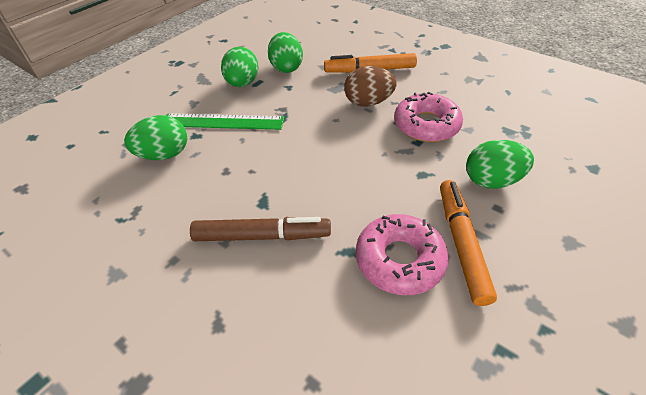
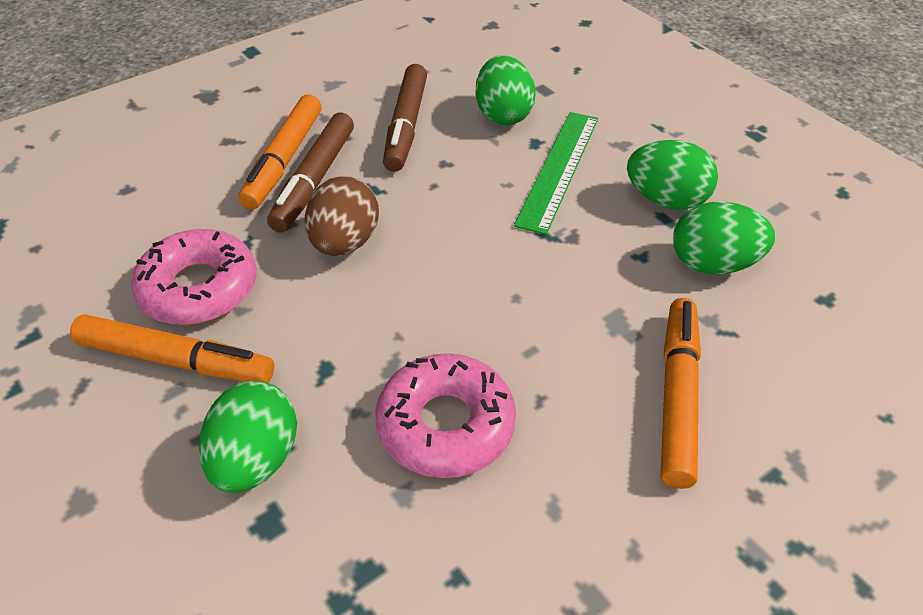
camera: 105 degrees right, 0 degrees up
brown egg [344,66,396,107] -> brown egg moved to [305,176,379,256]
none -> orange marker [238,94,322,210]
none -> brown marker [383,64,427,172]

